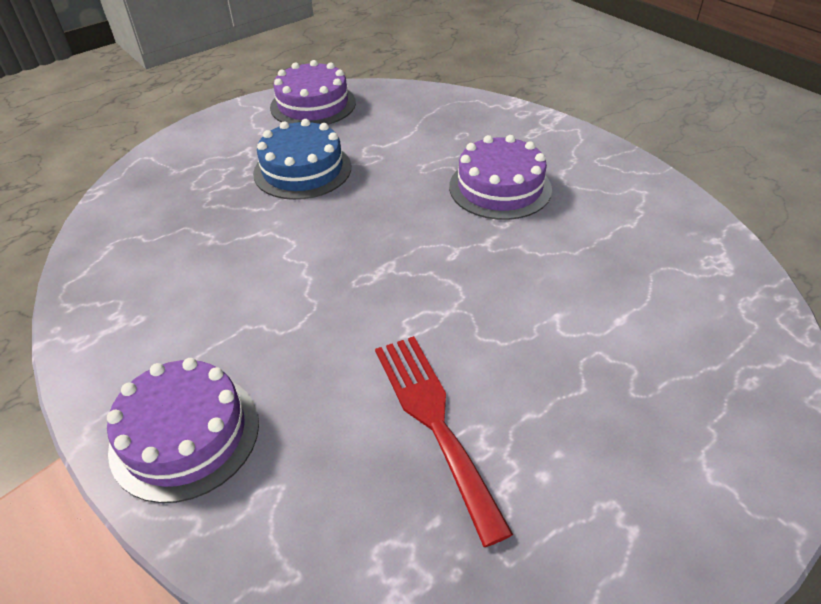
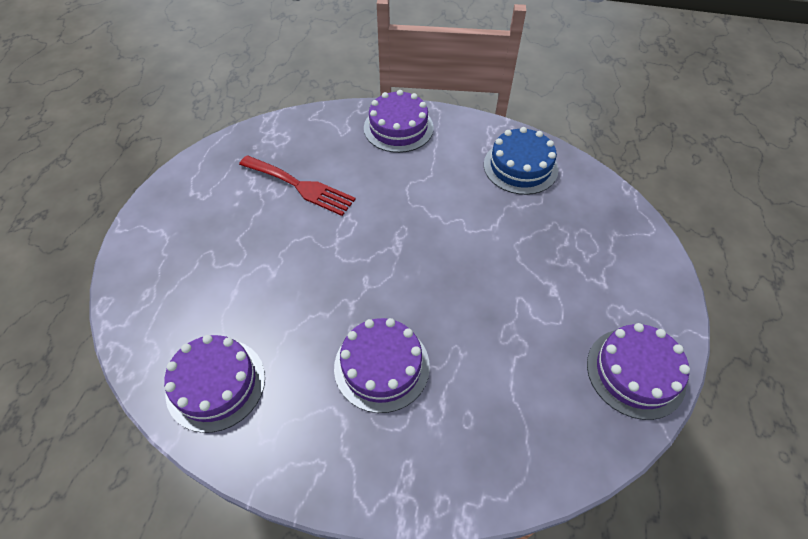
camera: 140 degrees right, 10 degrees up
blue cake [253,119,351,200] -> blue cake moved to [484,127,558,195]
none -> purple cake [164,335,265,433]

